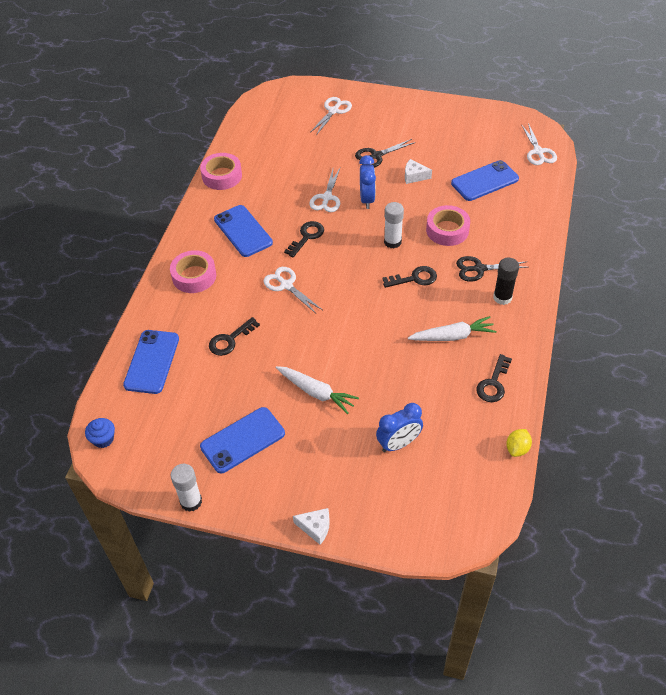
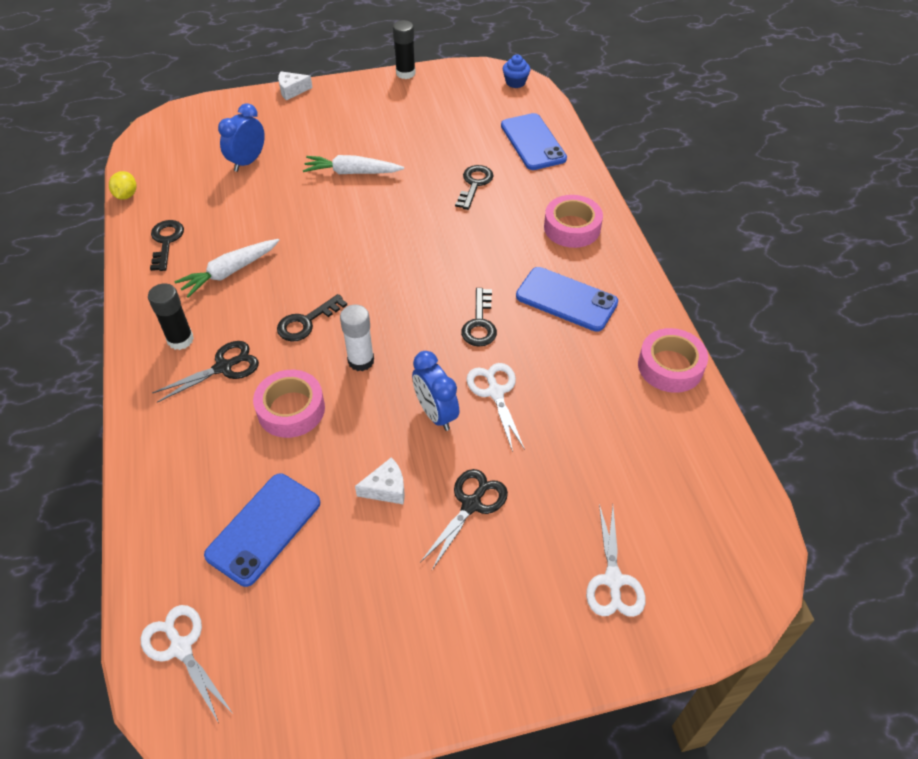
camera: 150 degrees right, 0 degrees up
white glue stick [171,464,202,512] -> black glue stick [393,20,416,79]
blue phone [200,407,285,473] -> none
white scissors [264,267,322,313] -> none

